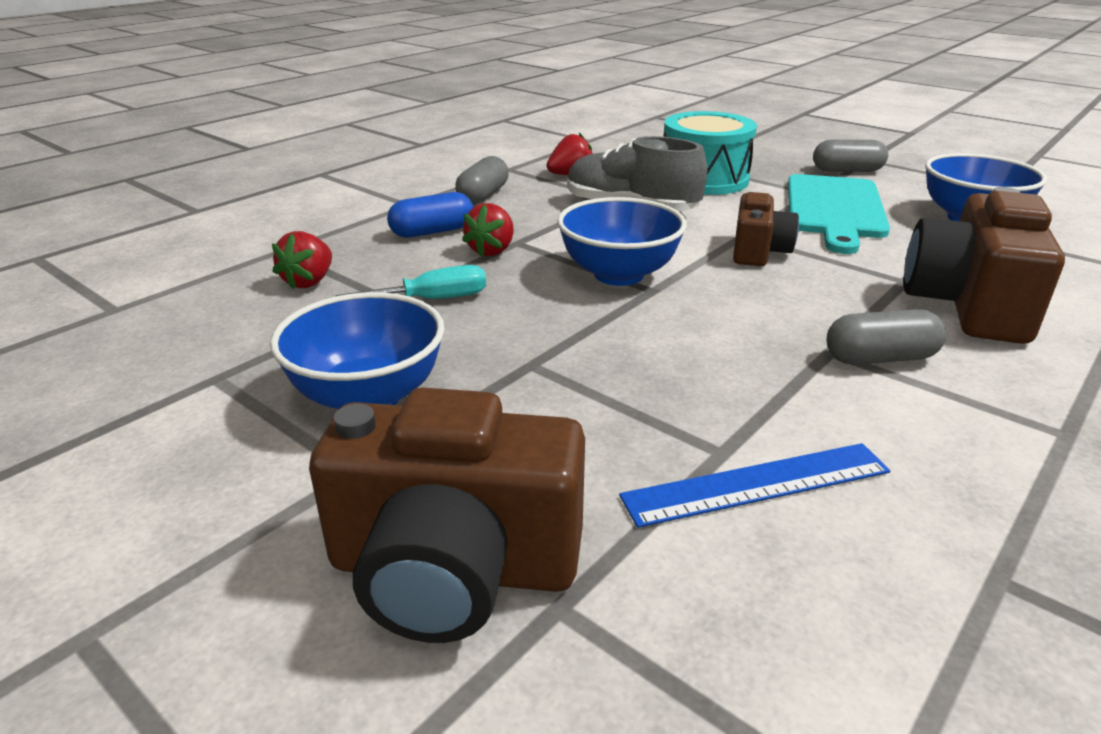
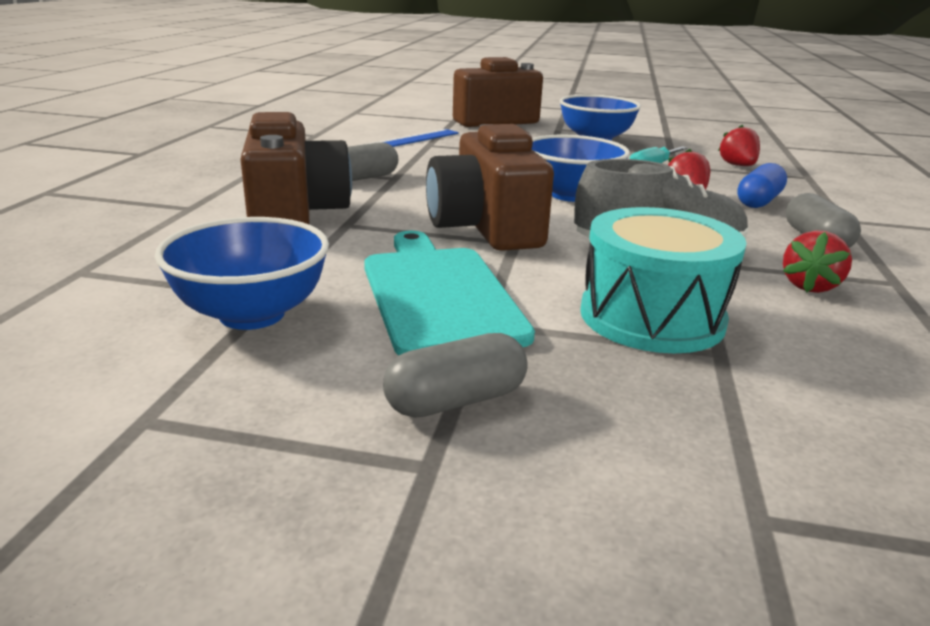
camera: 150 degrees right, 5 degrees down
brown camera [733,192,799,266] -> brown camera [426,124,554,251], size x1.71

